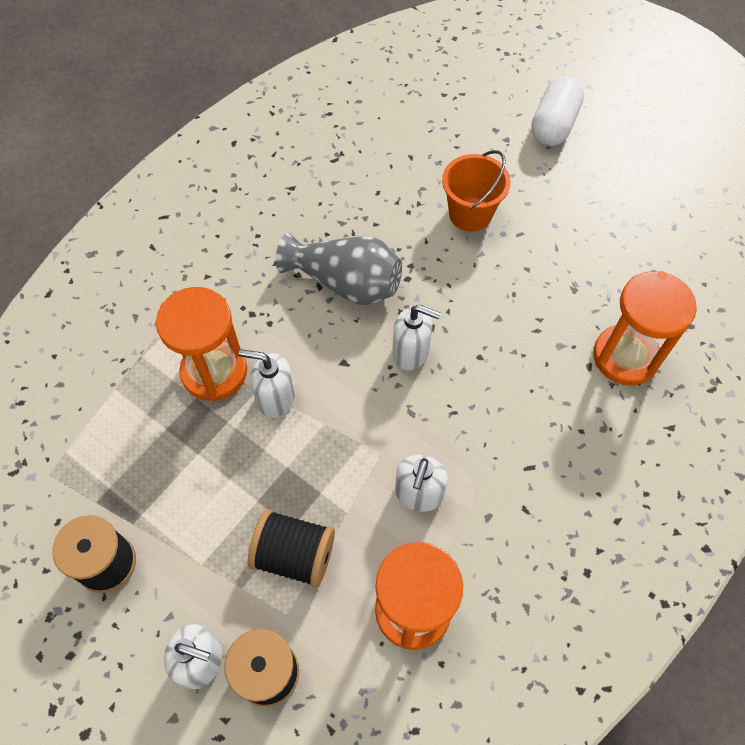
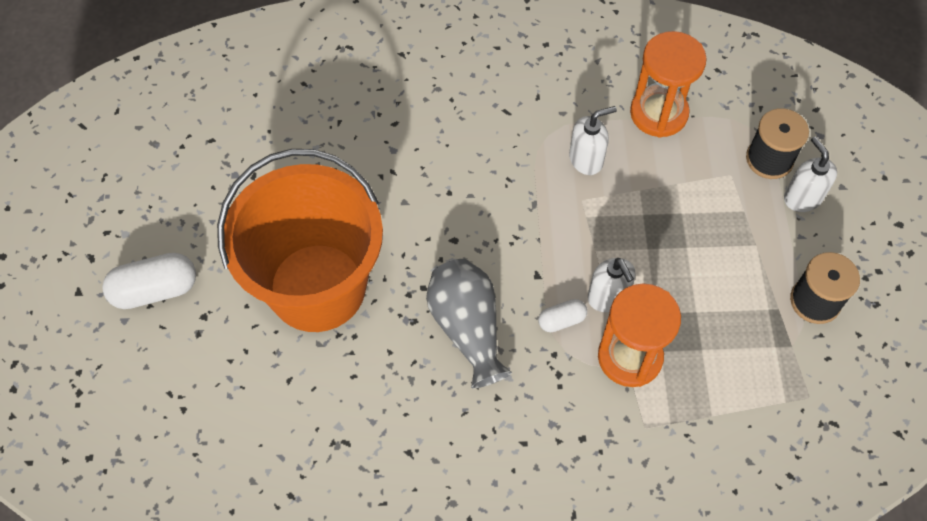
camera: 130 degrees left, 0 degrees up
black spool [248,509,335,588] -> none
white soap dispenser [392,305,441,370] -> none
orange bucket [442,150,511,232] -> orange bucket [217,149,383,332], size x2.13
orange hourglass [593,271,697,386] -> none
none -> white capsule [538,299,587,332]

